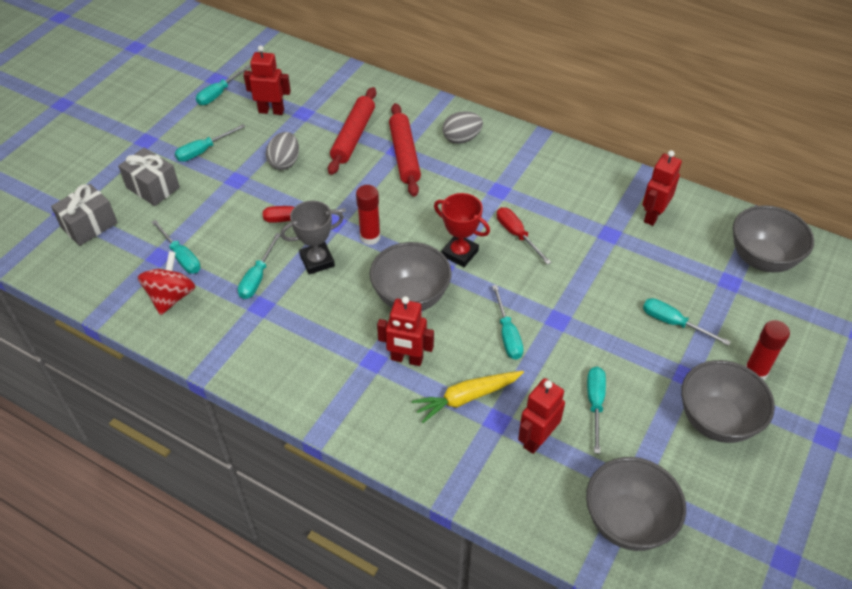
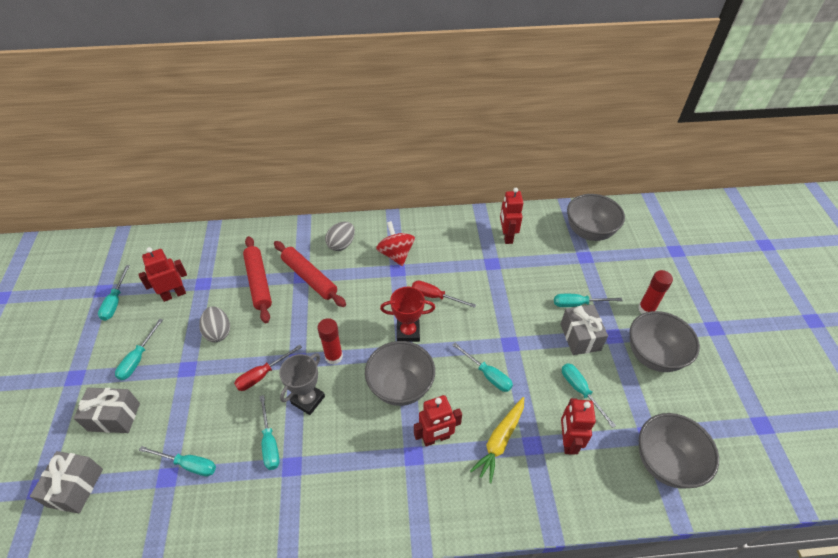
camera: 35 degrees left, 0 degrees up
red spinning top [138,251,195,315] -> red spinning top moved to [376,221,415,266]
none -> grey gift [560,305,608,355]

